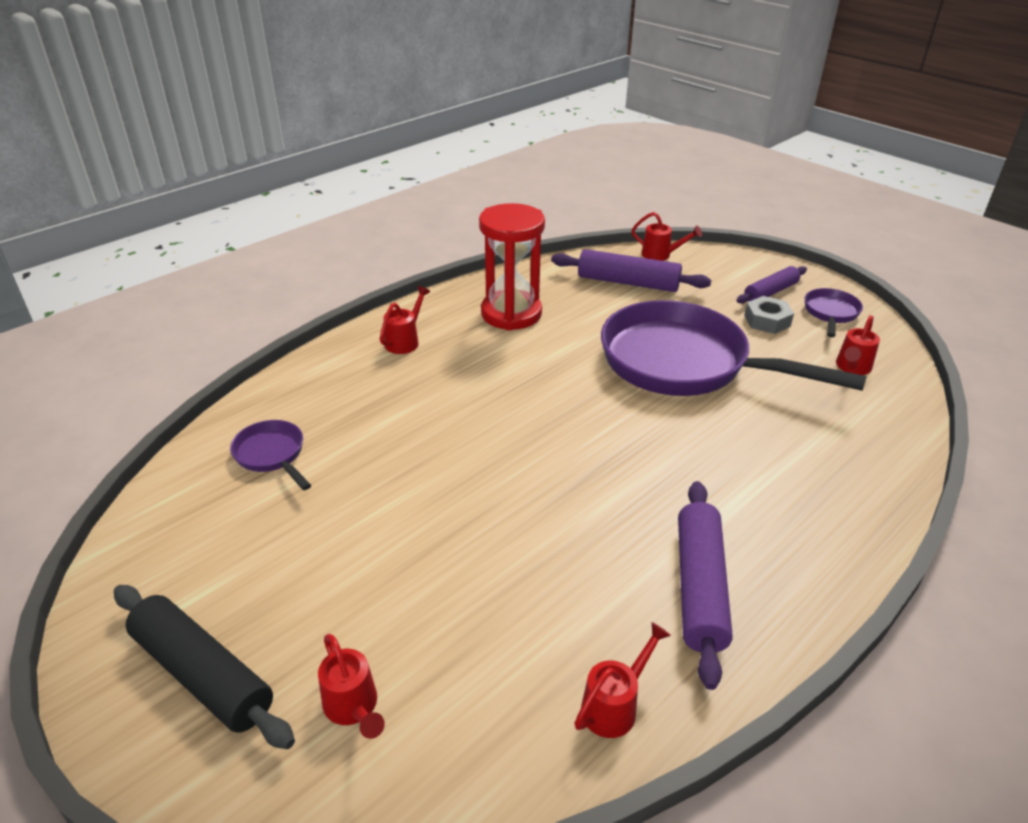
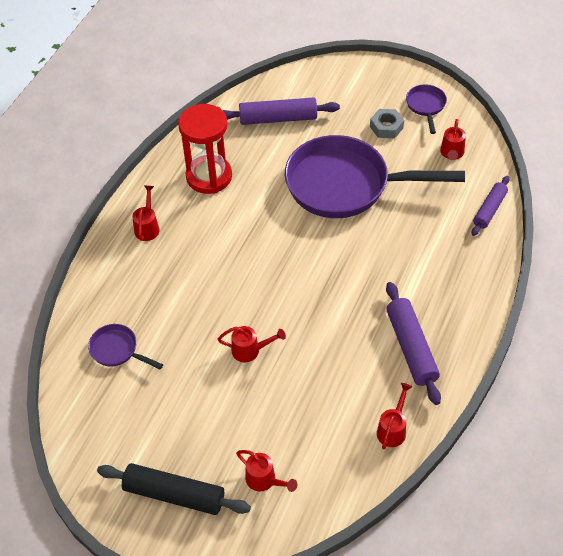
camera: 20 degrees left, 15 degrees up
red watering can [632,212,702,261] -> red watering can moved to [218,326,286,362]
purple rolling pin [736,266,807,304] -> purple rolling pin moved to [472,176,509,236]

